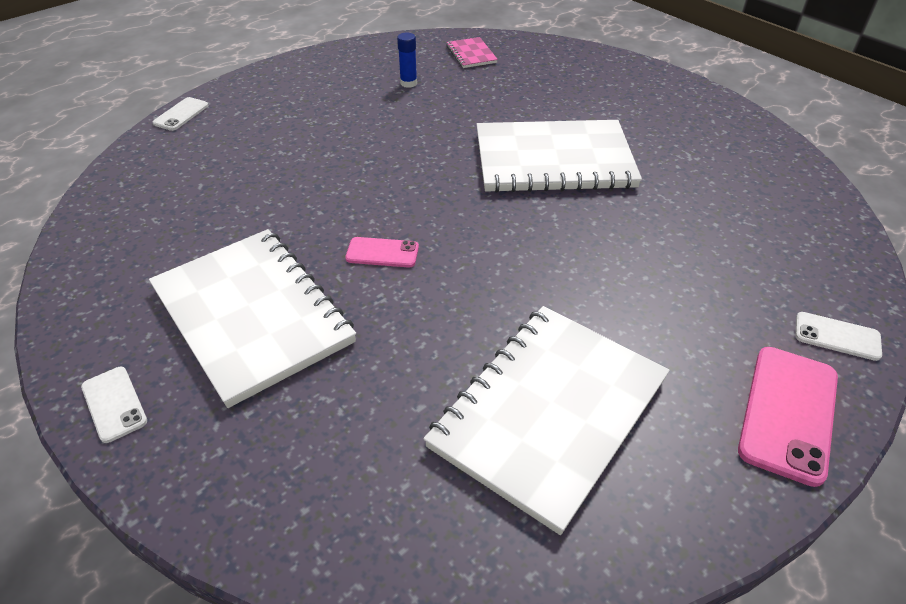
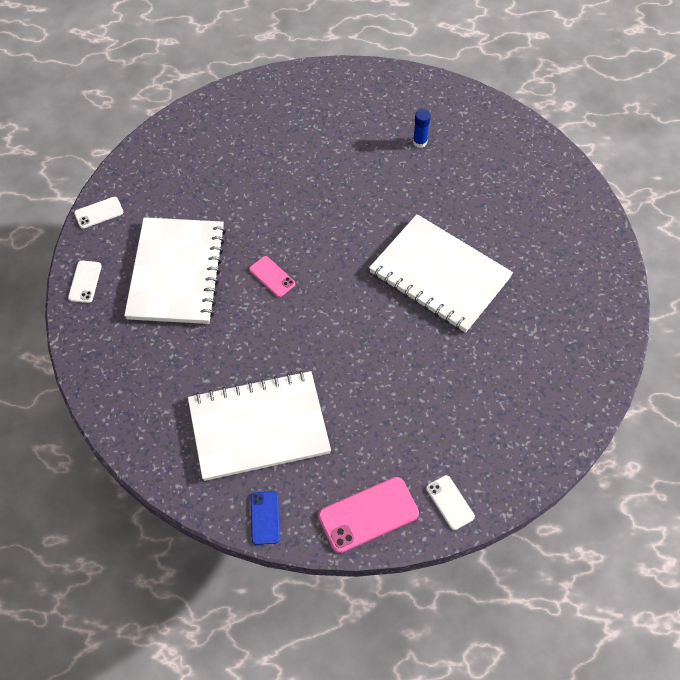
camera: 40 degrees right, 15 degrees up
white phone [153,97,209,131] -> white phone moved to [74,197,123,228]
pink notebook [446,37,498,68] -> none
none -> blue phone [251,491,280,545]

